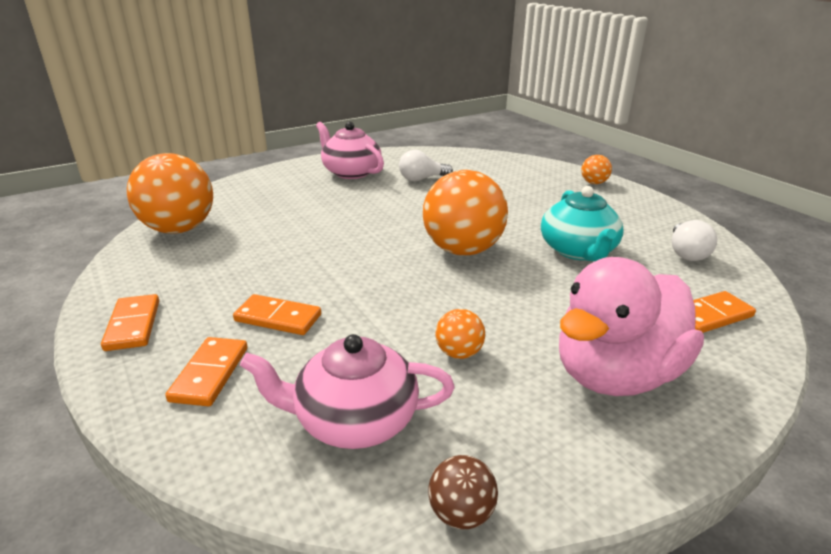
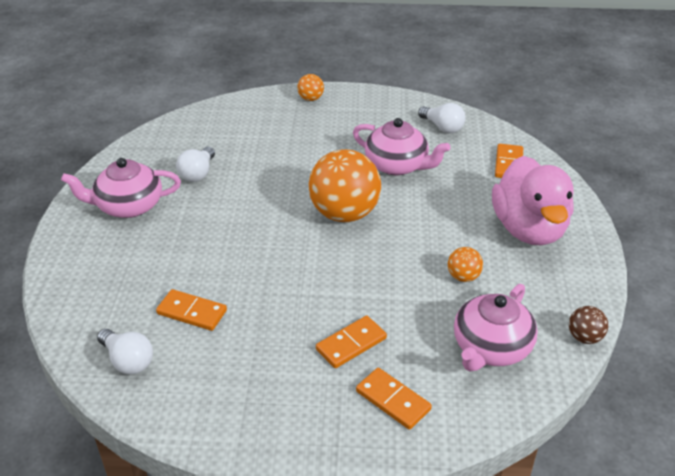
camera: 55 degrees left, 10 degrees up
orange domino [101,294,159,351] -> orange domino moved to [156,289,227,331]
orange ball [127,153,213,234] -> white light bulb [97,329,153,374]
turquoise teapot [541,186,624,261] -> pink teapot [353,118,450,175]

